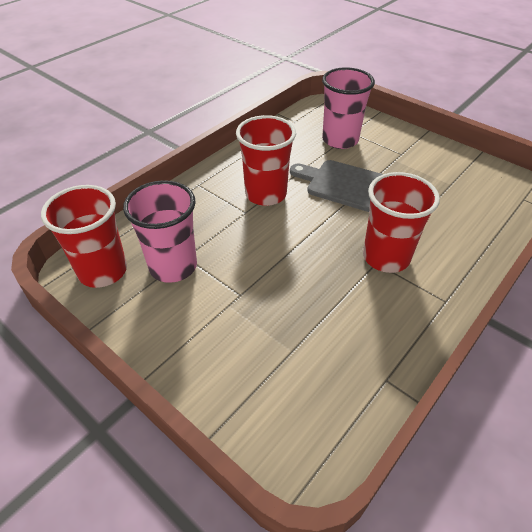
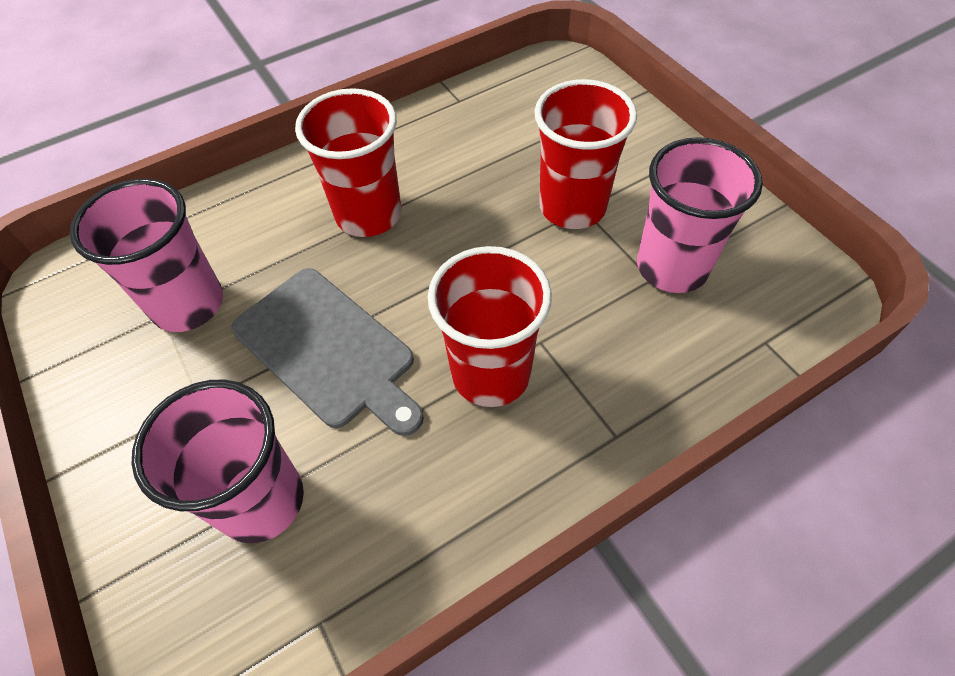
camera: 160 degrees left, 10 degrees up
red cup [41,185,127,288] -> red cup moved to [535,79,637,229]
none -> pink cup [70,178,223,332]

